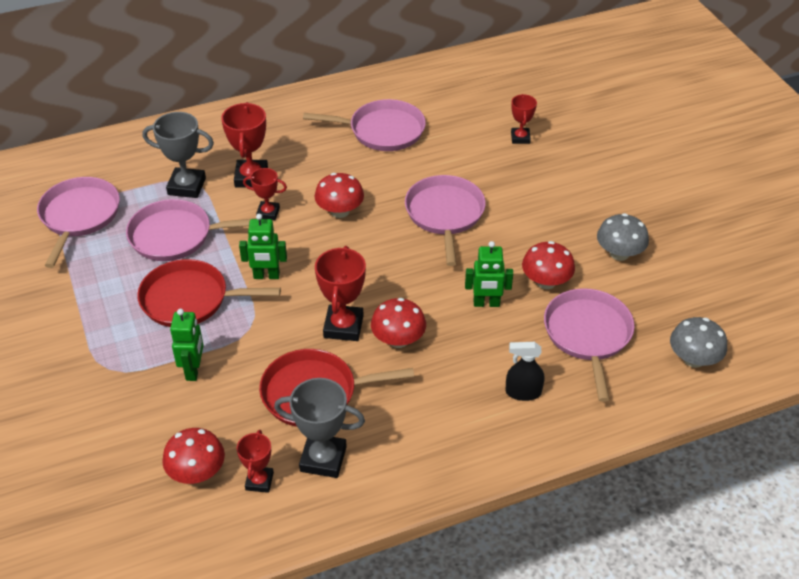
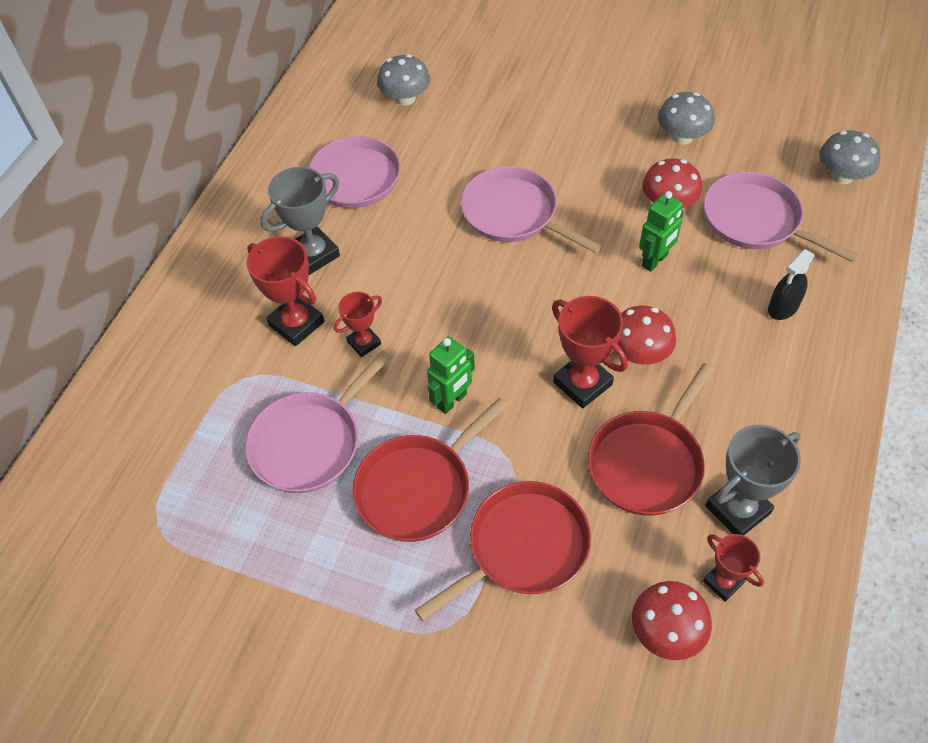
camera: 45 degrees left, 10 degrees up
pink pan [37,177,120,268] -> none
grey trophy [143,112,214,198] -> grey trophy moved to [261,167,340,275]
green robot [170,309,204,381] -> red pan [415,481,591,621]
red mushroom [314,173,364,218] -> none
red trophy [511,94,537,144] -> none
none -> grey mushroom [377,54,430,106]

